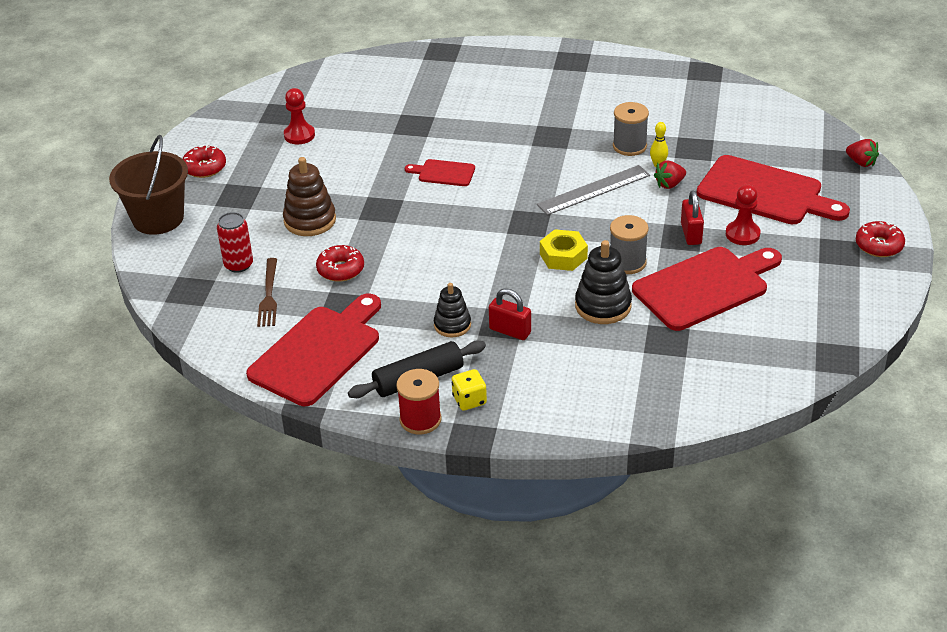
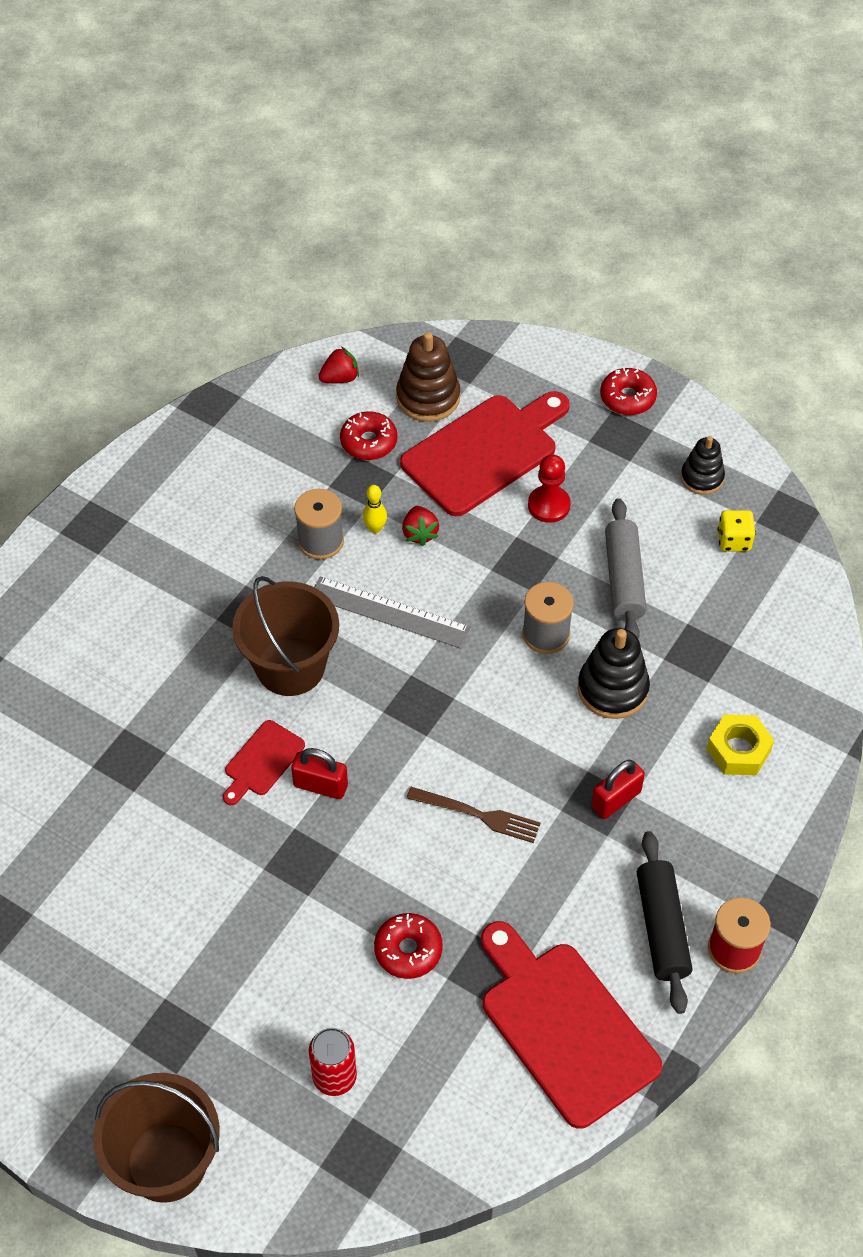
camera: 70 degrees left, 15 degrees up
red donut [182,144,226,178] -> red donut moved to [340,411,397,460]
brown fork [257,258,277,327] -> brown fork moved to [406,787,541,843]
brown stacking toy [283,157,336,236] -> brown stacking toy moved to [396,332,460,422]
red pawn [284,88,315,144] -> none
black stacking toy [434,283,471,337] -> black stacking toy moved to [681,436,725,495]
yellow dice [452,369,487,411] -> yellow dice moved to [718,510,756,551]
grey ruler [537,165,650,215] -> grey ruler turned 60 degrees counterclockwise [315,577,471,649]
yellow nut [540,229,588,271] -> yellow nut moved to [706,714,774,775]
red cutting board [632,247,782,331] -> grey rolling pin [605,498,647,638]
red padlock [681,191,704,245] -> red padlock moved to [291,748,348,799]
red strawberry [846,139,879,167] -> red strawberry moved to [318,347,359,383]
none -> brown bucket [232,576,339,696]

